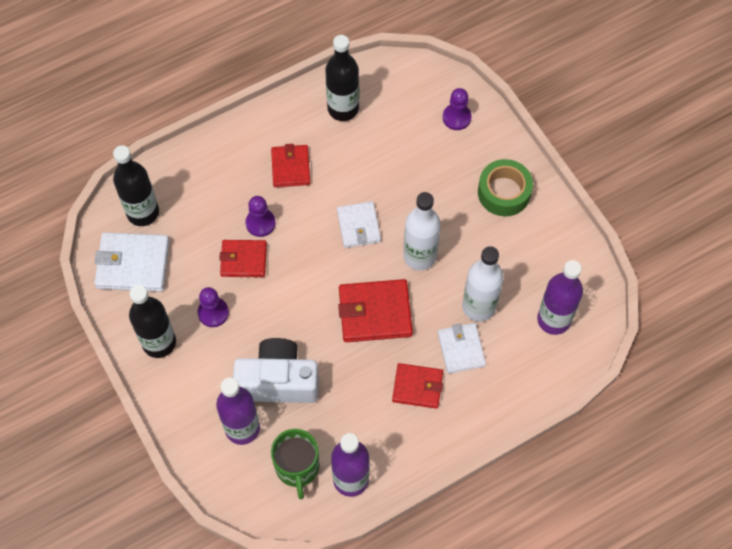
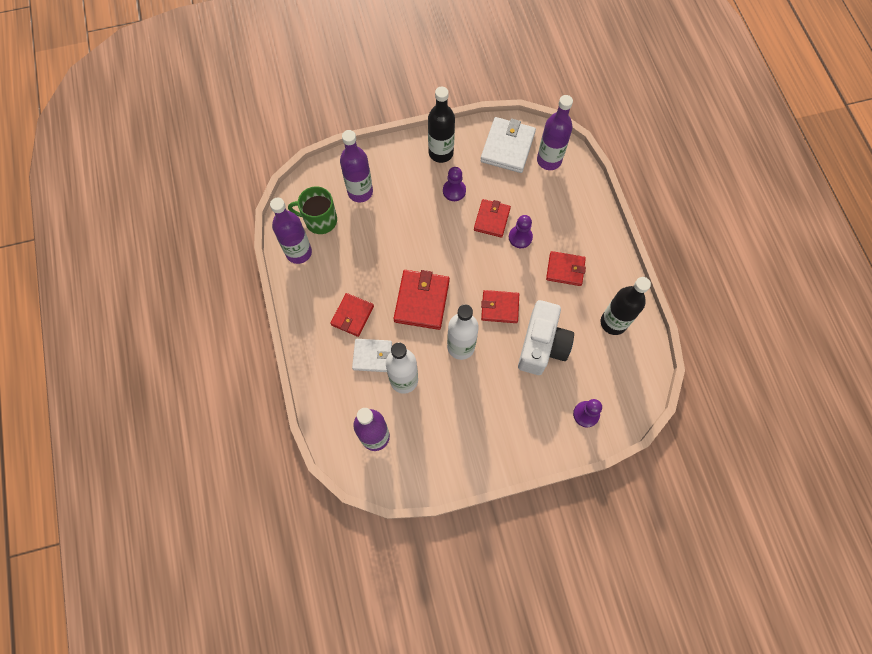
camera: 105 degrees right, 5 degrees up
black bottle [113,145,159,226] -> purple bottle [537,95,573,170]
white camera [233,338,319,403] -> white camera moved to [518,300,574,375]
white wallet [337,201,381,248] -> red wallet [481,290,519,323]
green tape [478,159,533,216] -> none

